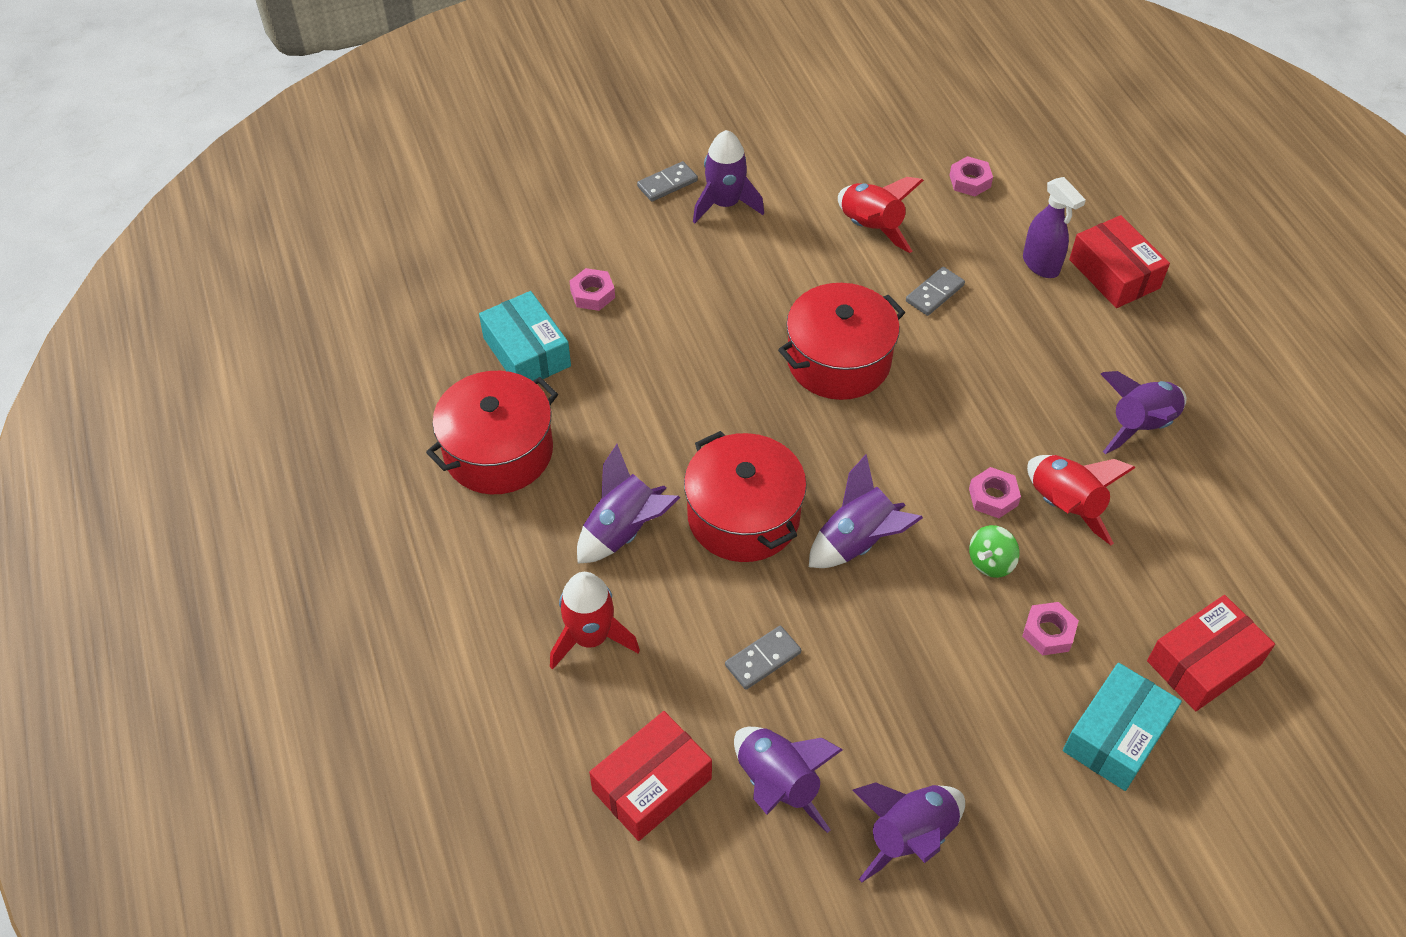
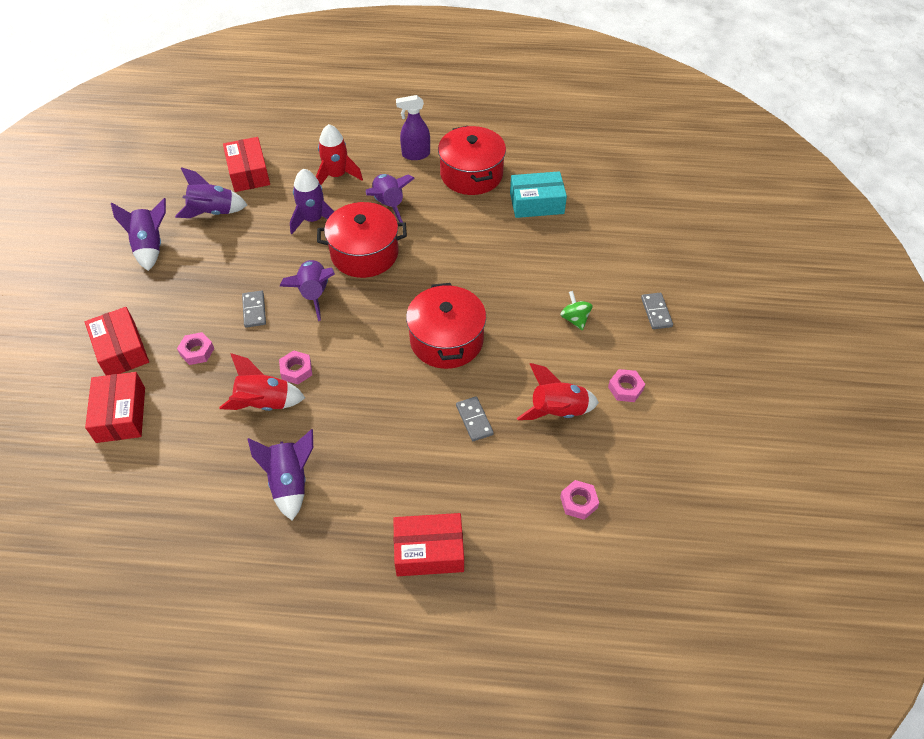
camera: 115 degrees right, 0 degrees up
pink nut [569,268,615,311] -> pink nut moved to [608,369,645,402]
purple rocket [693,130,764,223] -> purple rocket moved to [290,169,335,234]
grey domino [725,626,801,690] -> grey domino moved to [242,291,266,328]
green spinning top [969,525,1019,578] -> green spinning top moved to [560,291,593,331]
purple spray bottle [1023,177,1086,278] -> purple spray bottle moved to [396,95,430,160]
turquoise box [1063,663,1182,791] -> red box [85,307,149,375]

